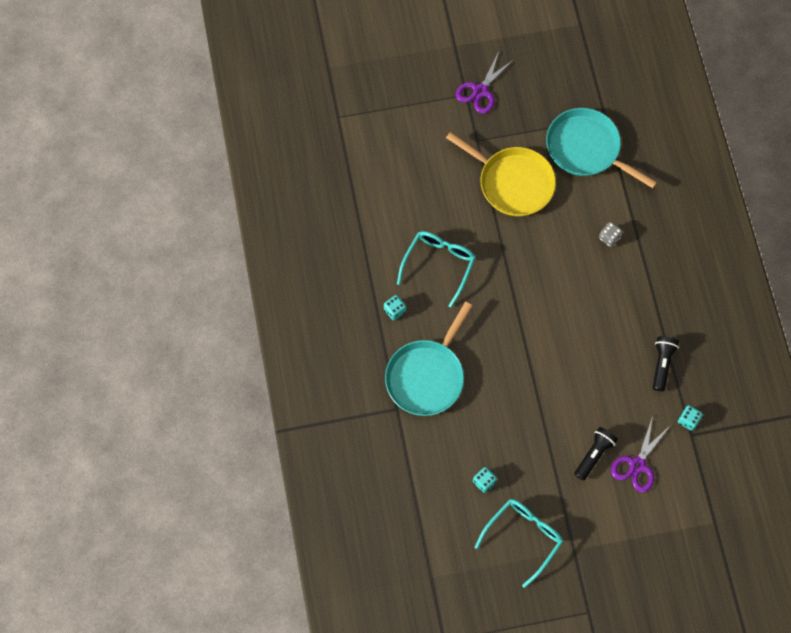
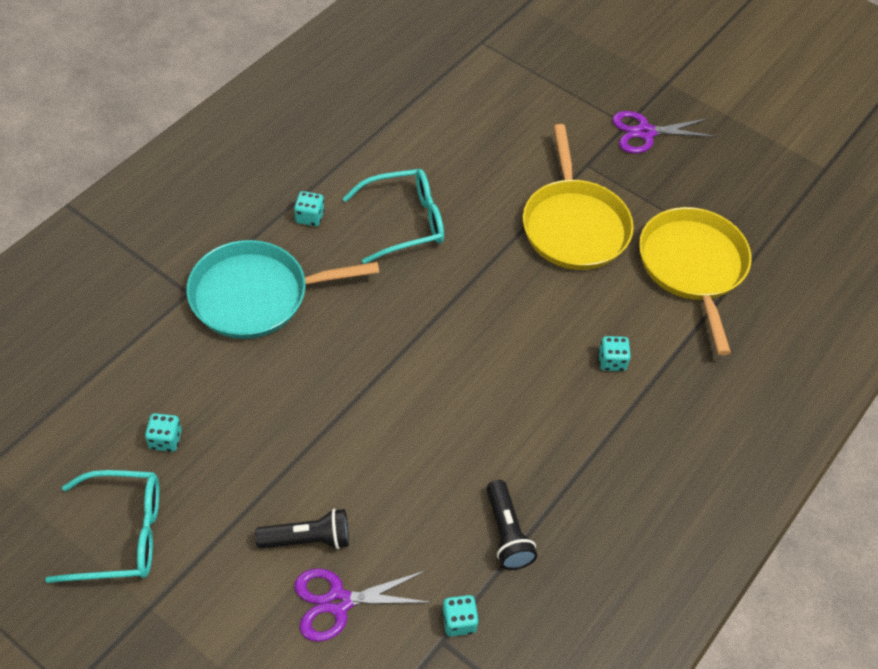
camera: 45 degrees right, 15 degrees down
turquoise pan [546,108,657,188] -> yellow pan [639,207,752,355]
grey dice [599,222,623,247] -> turquoise dice [598,336,631,371]
black flashlight [653,336,679,391] -> black flashlight turned 105 degrees clockwise [487,480,537,570]

